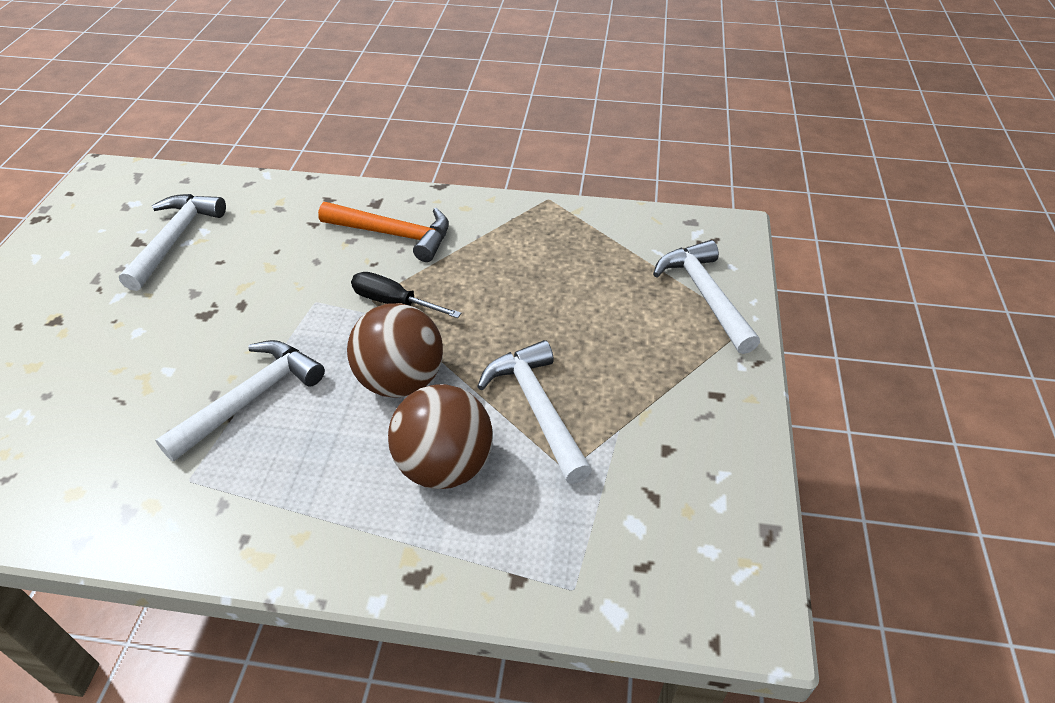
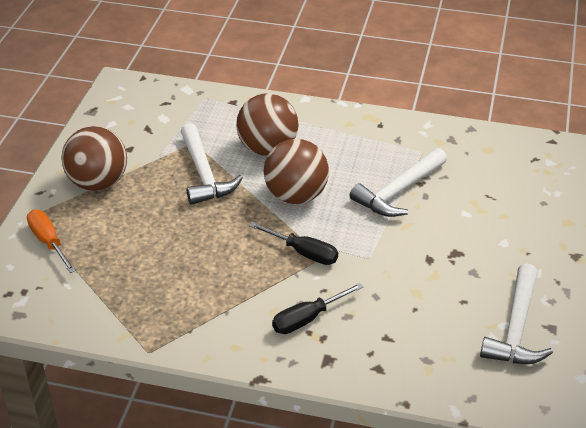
camera: 175 degrees left, 5 degrees down
orange hammer [318,202,449,262] -> black screwdriver [272,283,364,334]
white hammer [653,240,760,354] -> orange screwdriver [27,210,76,273]
none -> brown ball [61,126,127,191]

